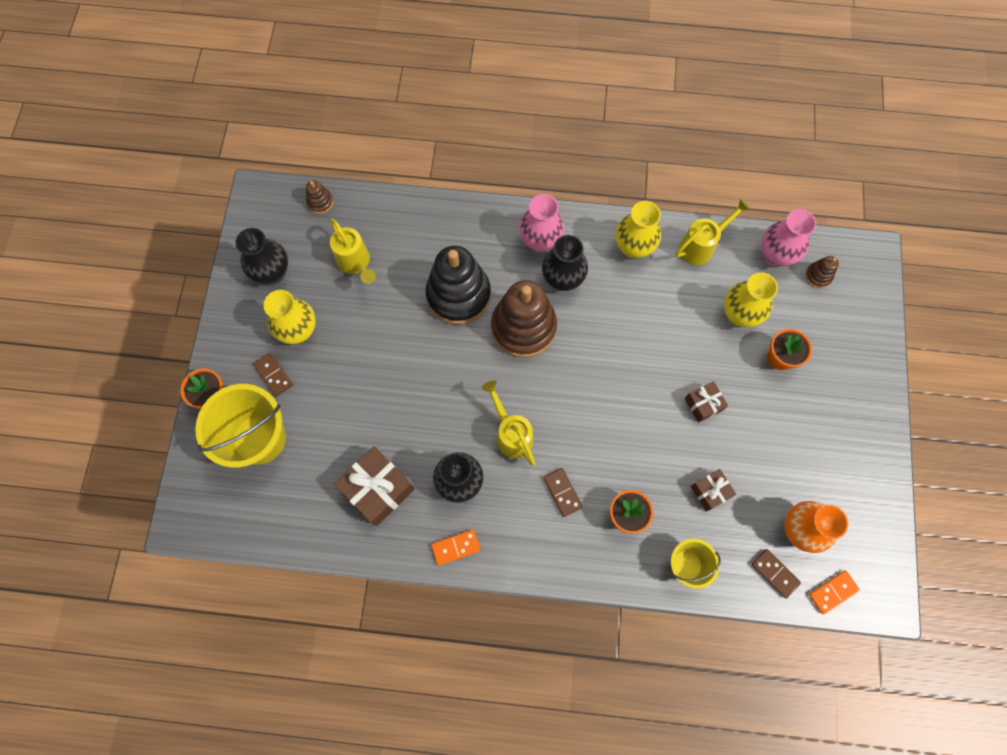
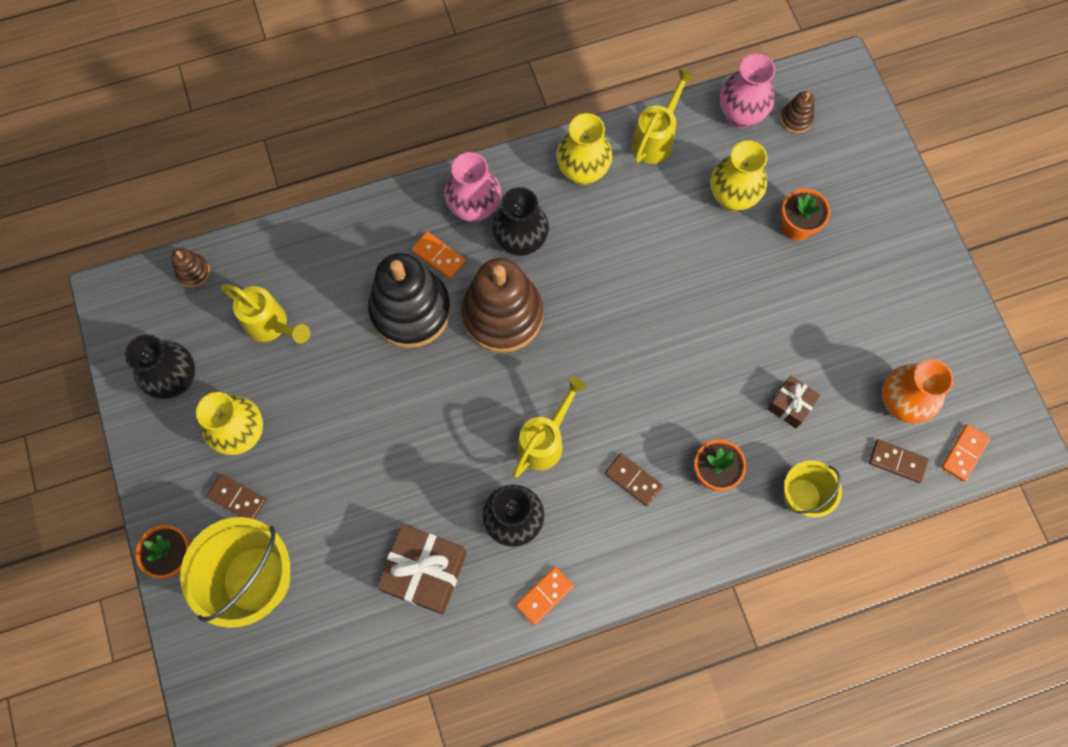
camera: 25 degrees left, 0 degrees up
yellow watering can [482,380,535,466] -> yellow watering can turned 90 degrees clockwise [513,377,586,477]
brown gift [685,381,728,422] -> none
none -> orange domino [412,232,466,279]

